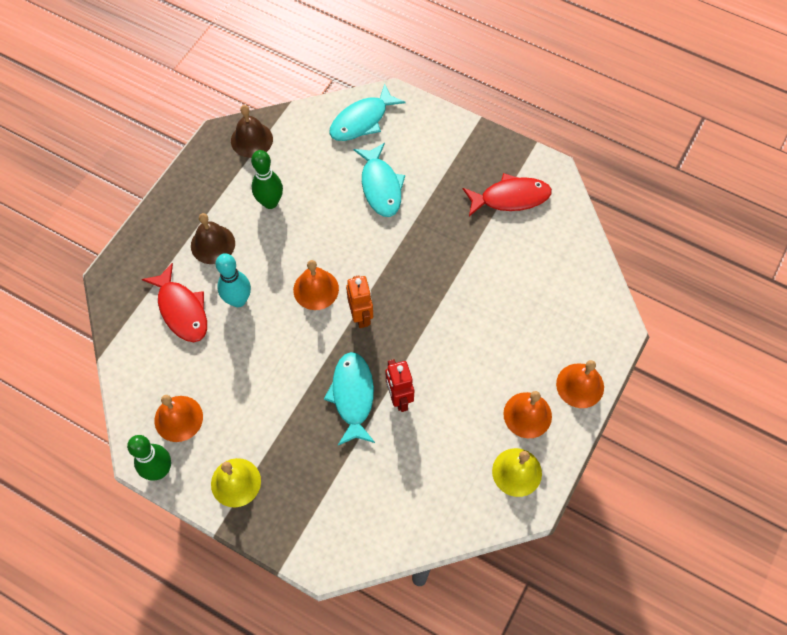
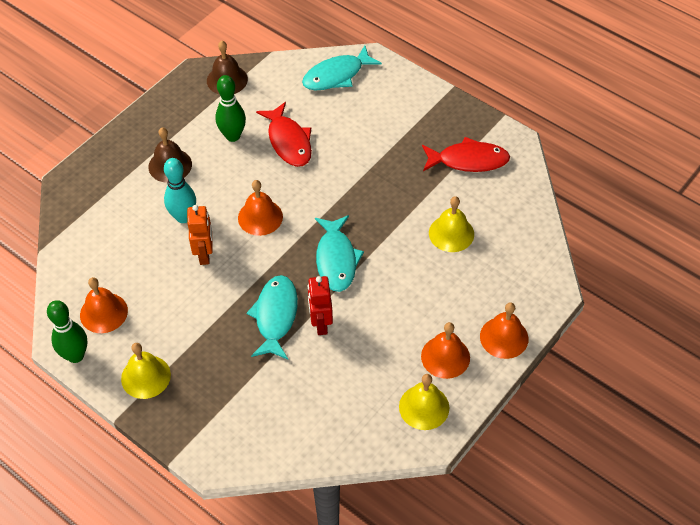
camera: 10 degrees right, 10 degrees down
red fish [142,263,207,342] -> red fish moved to [256,102,312,167]
orange robot [346,275,373,328] -> orange robot moved to [187,205,213,265]
turquoise fish [354,143,405,217] -> turquoise fish moved to [315,215,364,292]
none -> yellow bell [429,196,474,252]

